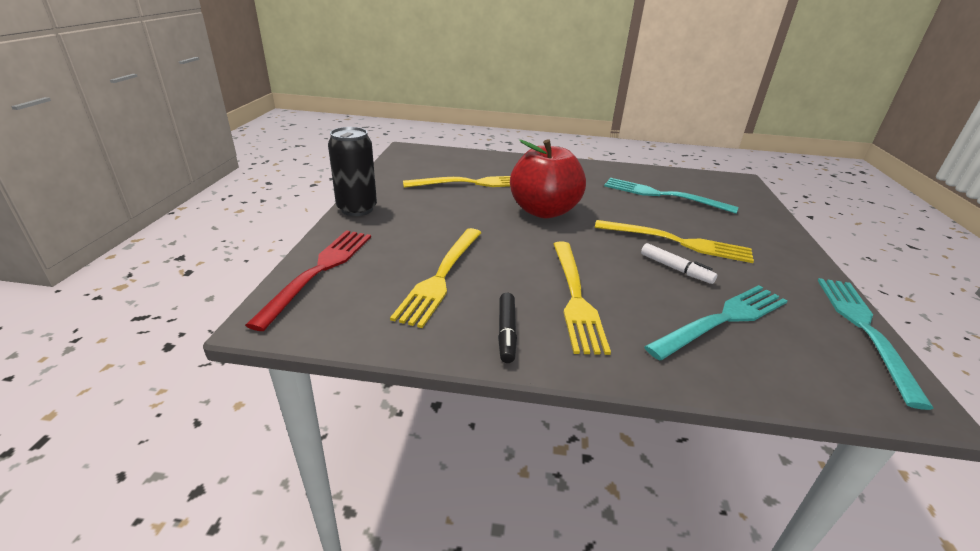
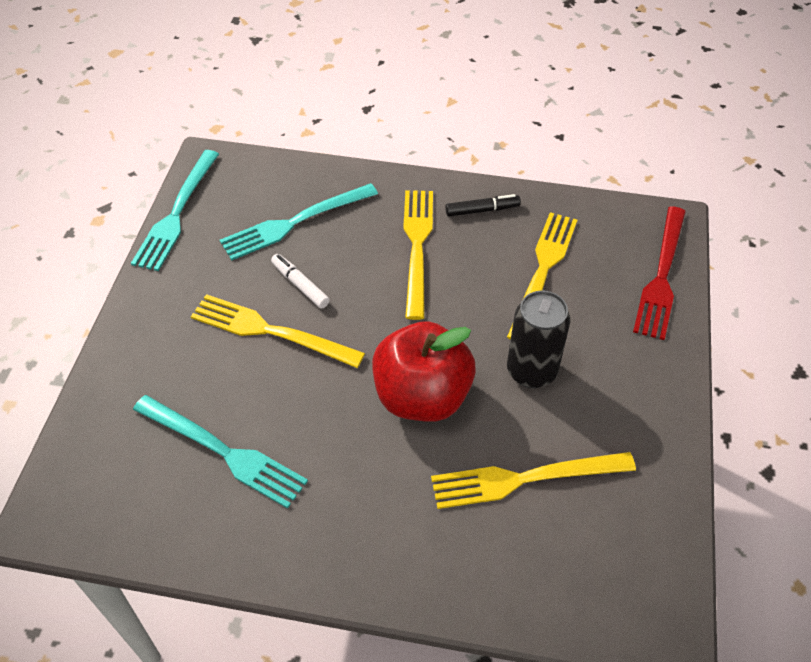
camera: 175 degrees left, 20 degrees up
black can [328,127,377,216] -> black can moved to [507,291,570,388]
black marker [498,293,517,363] -> black marker turned 75 degrees clockwise [445,194,521,217]

